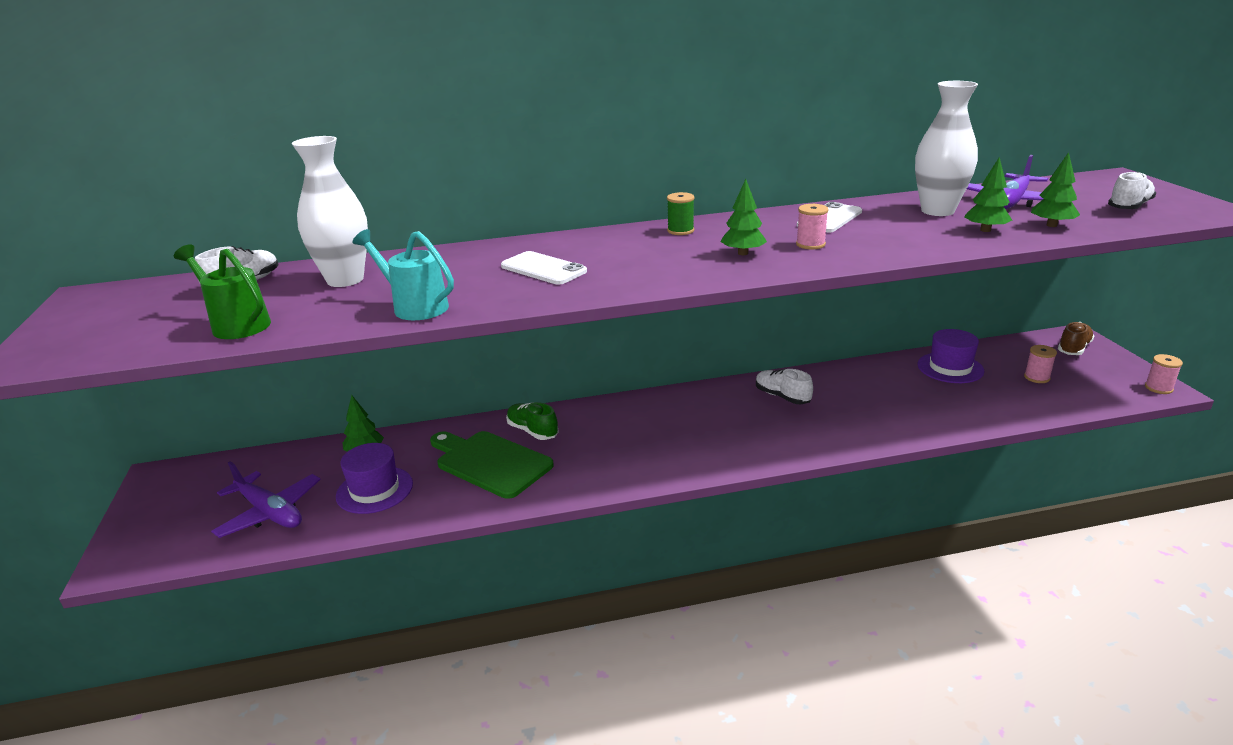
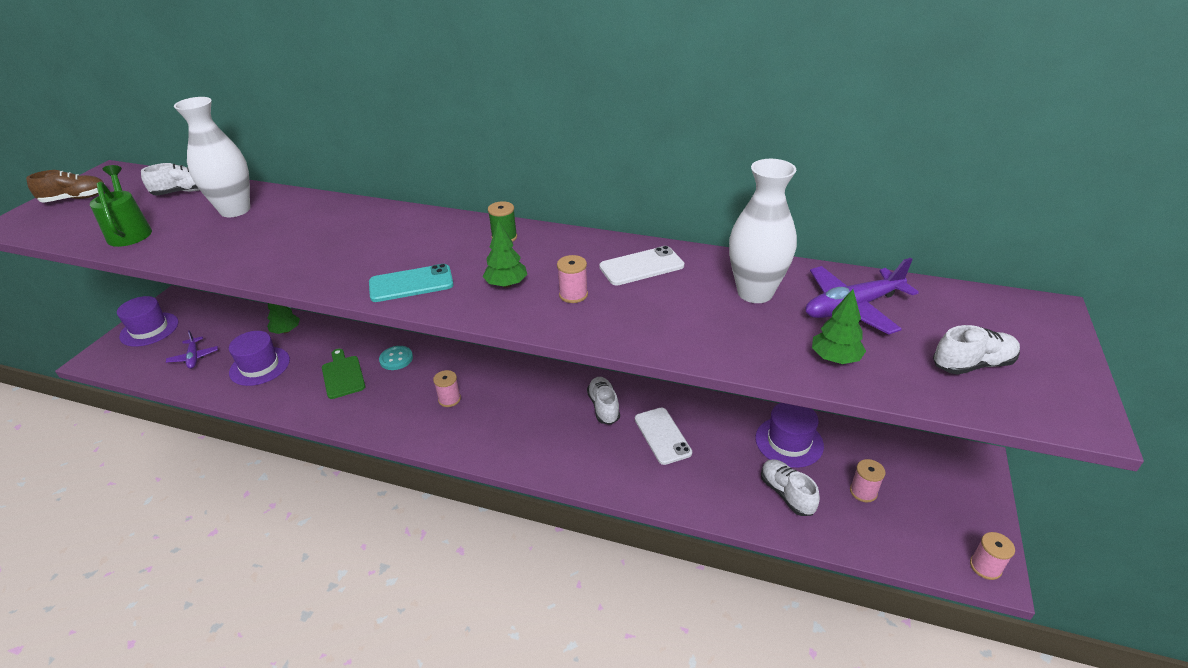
camera: 30 degrees right, 10 degrees up
purple plane [211,461,321,538] -> purple plane [166,330,218,369], size x0.59
turquoise watering can [352,229,454,320] -> none
green cutting board [430,431,554,499] -> green cutting board [322,349,365,399], size x0.64
white phone [501,251,587,285] -> white phone moved to [635,407,692,465]
green shoe [506,402,559,440] -> turquoise button [379,346,413,370]
green tree [964,157,1012,232] -> none
brown shoe [1058,322,1094,355] -> brown shoe moved to [26,170,104,203]
none -> purple hat [117,296,179,347]
none -> turquoise phone [369,264,454,302]
none -> pink spool [433,370,461,407]
none -> white shoe [761,459,820,516]

